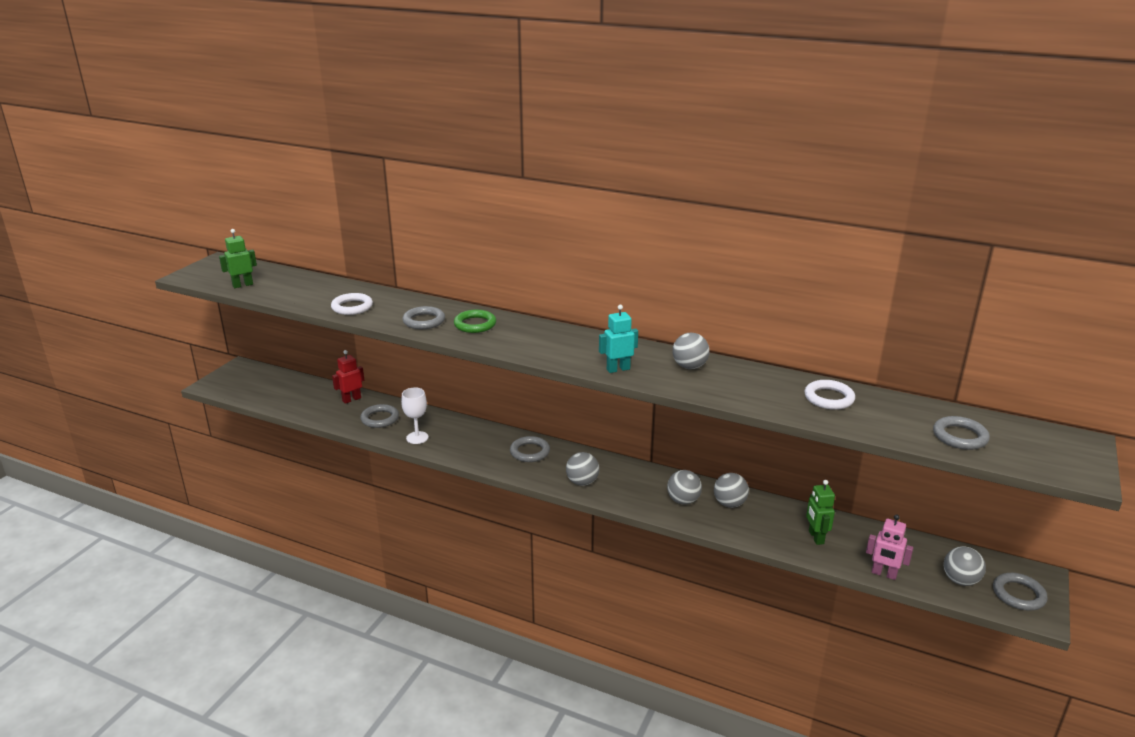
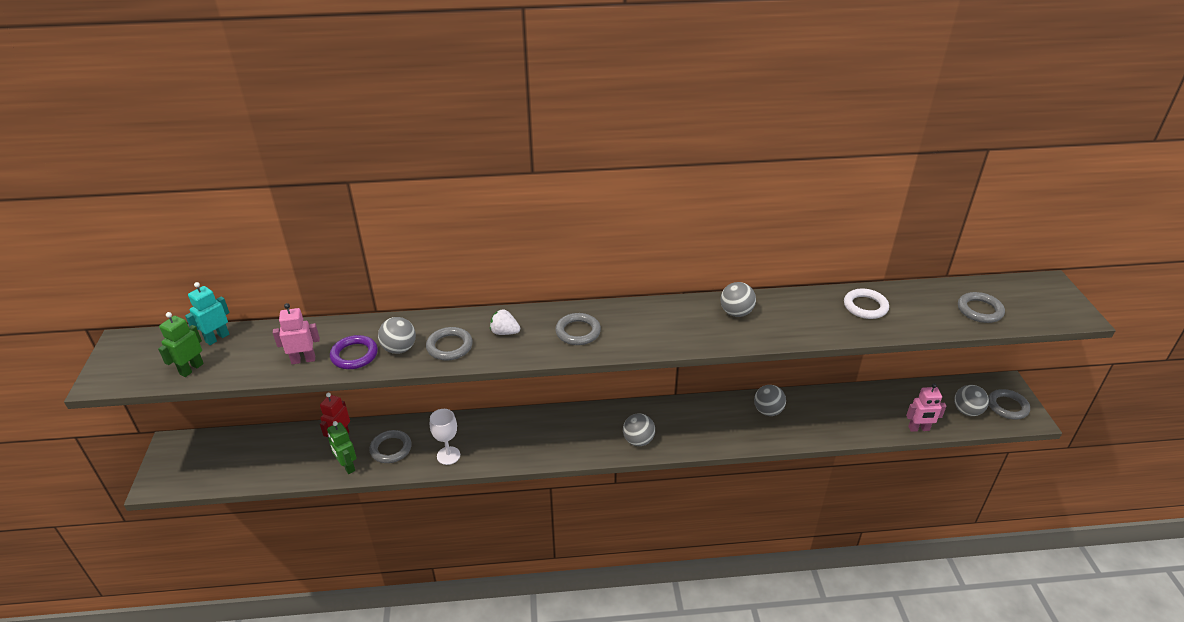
camera: 30 degrees left, 10 degrees up
white ring [331,293,373,315] -> purple ring [330,335,378,369]
green ring [454,310,496,333] -> white strawberry [490,309,520,335]
grey ring [510,436,550,462] -> grey ring moved to [555,313,601,345]
turquoise robot [599,305,638,373] -> turquoise robot moved to [185,282,229,345]
grey ball [667,470,702,505] -> grey ball moved to [378,317,416,354]
green robot [806,480,835,545] -> green robot moved to [327,421,356,474]
none -> pink robot [273,303,320,364]

